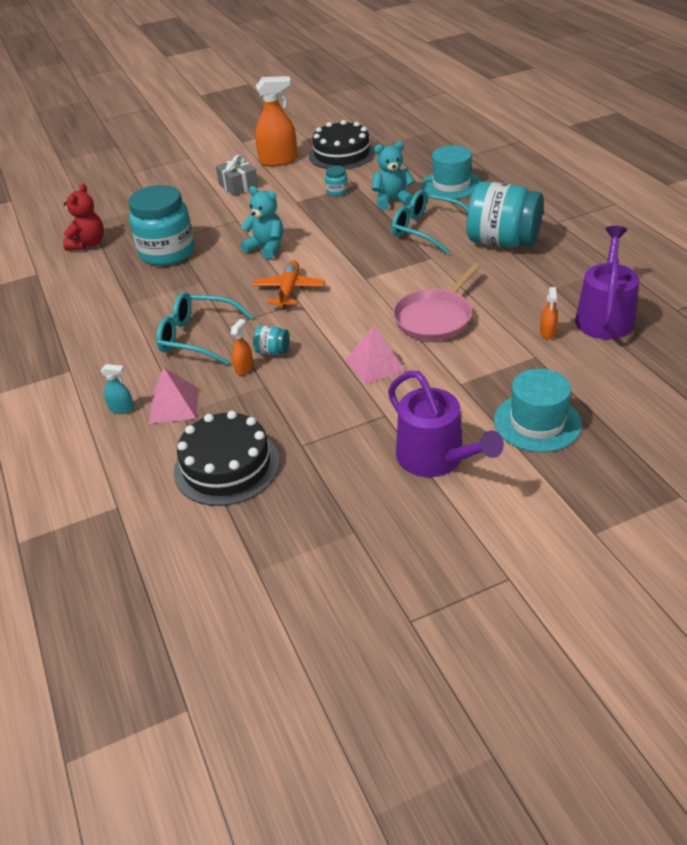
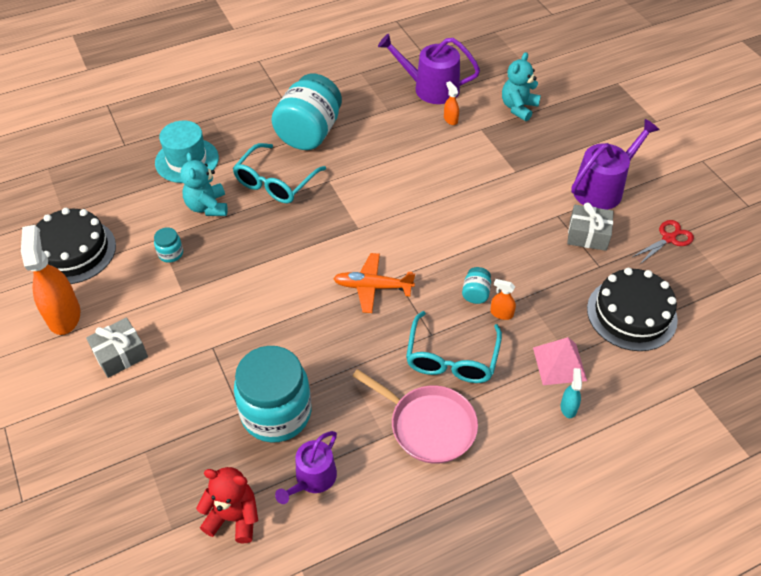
camera: 95 degrees left, 10 degrees up
turquoise teddy bear [240,186,283,259] -> turquoise teddy bear moved to [502,52,541,121]
pink pyramid [345,326,406,385] -> none
pink pan [393,263,481,341] -> pink pan moved to [352,369,478,464]
turquoise hat [494,369,582,452] -> none
orange spray bottle [540,287,558,339] -> orange spray bottle turned 120 degrees counterclockwise [444,81,459,125]
none -> purple watering can [275,431,337,504]
none -> grey gift [567,202,614,251]
none -> red scissors [631,220,694,265]

